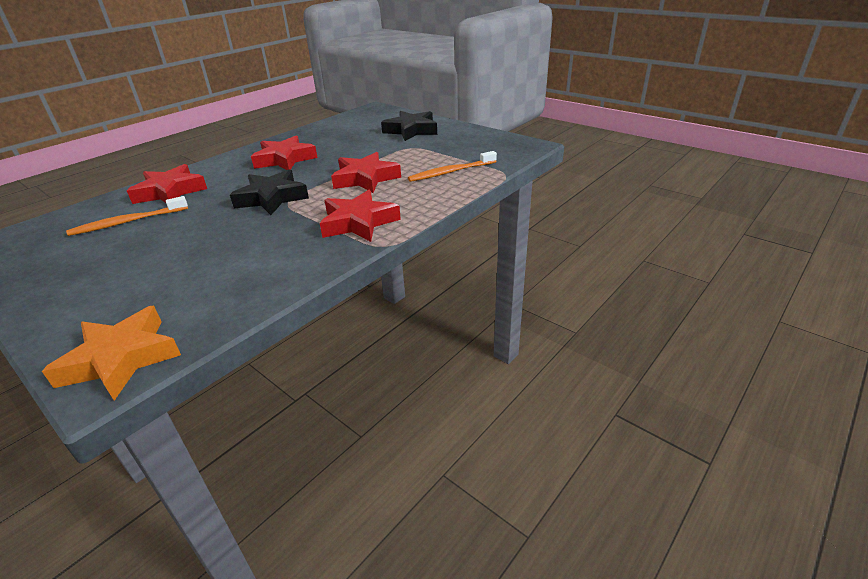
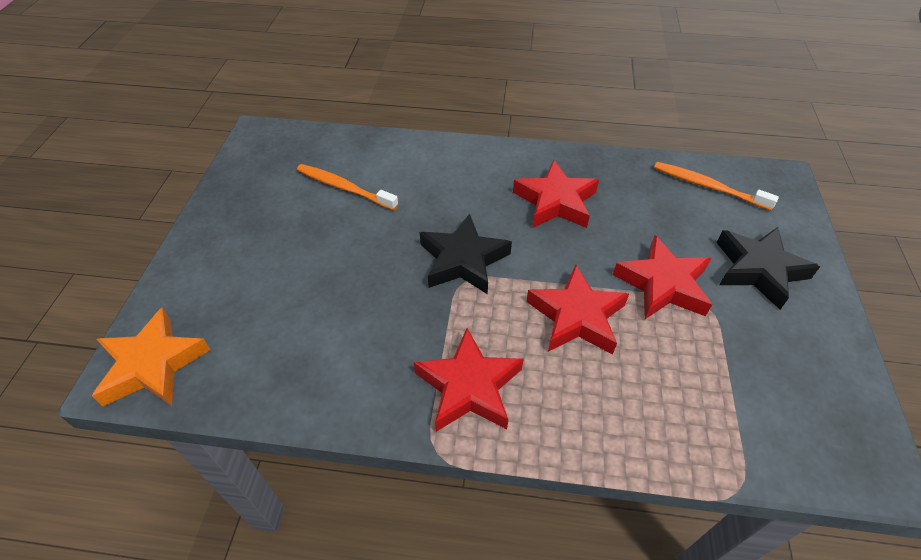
camera: 55 degrees right, 15 degrees up
red star [127,164,207,204] -> red star moved to [613,235,712,319]
orange toothbrush [408,151,497,182] -> orange toothbrush moved to [654,162,779,210]

